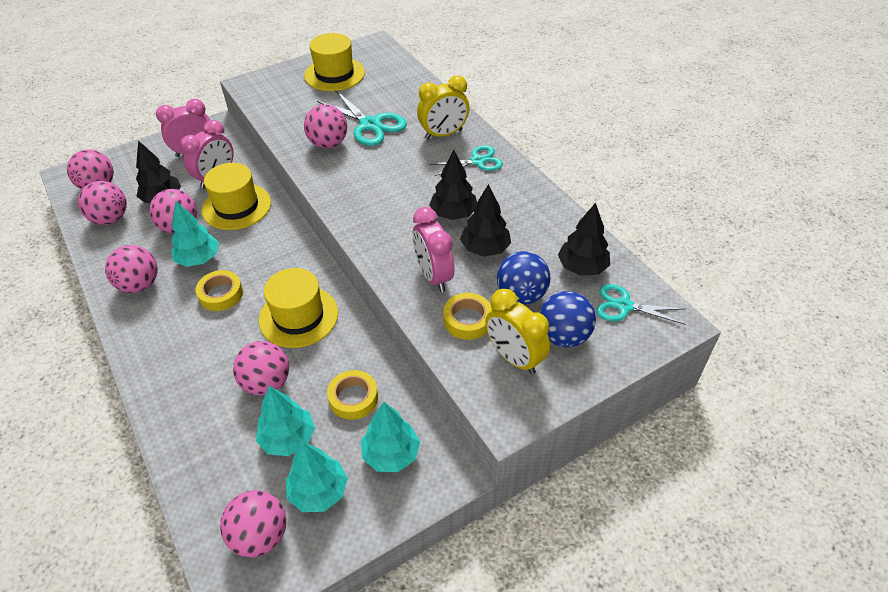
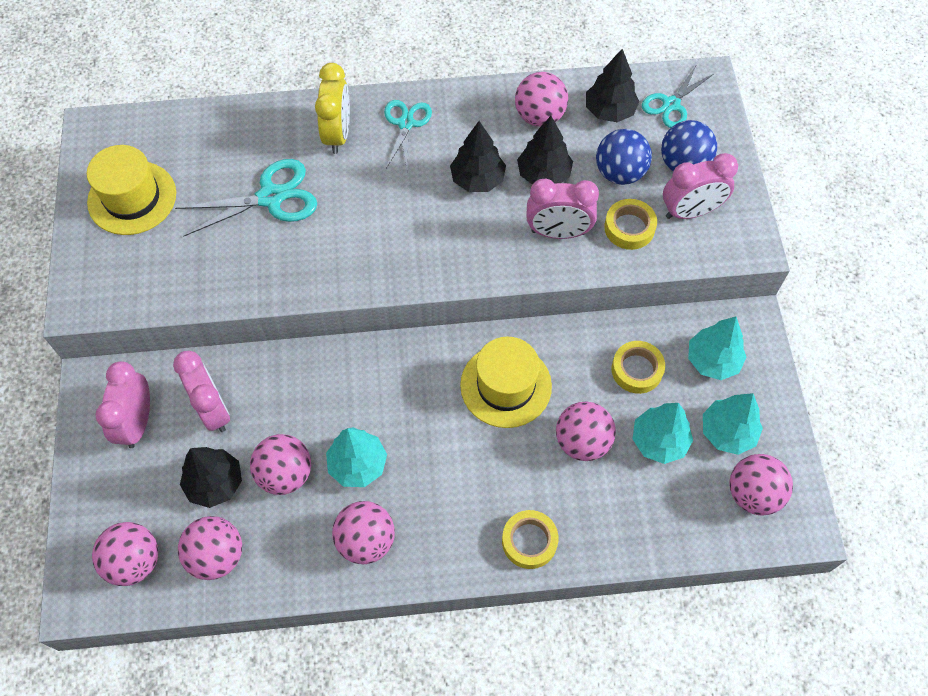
camera: 65 degrees left, 15 degrees up
yellow tape [196,270,243,311] -> yellow tape moved to [502,510,559,569]
yellow hat [202,163,271,230] -> none
pink ball [304,104,347,148] -> pink ball moved to [515,72,568,127]
yellow clock [485,289,550,374] -> pink clock [663,153,738,219]

